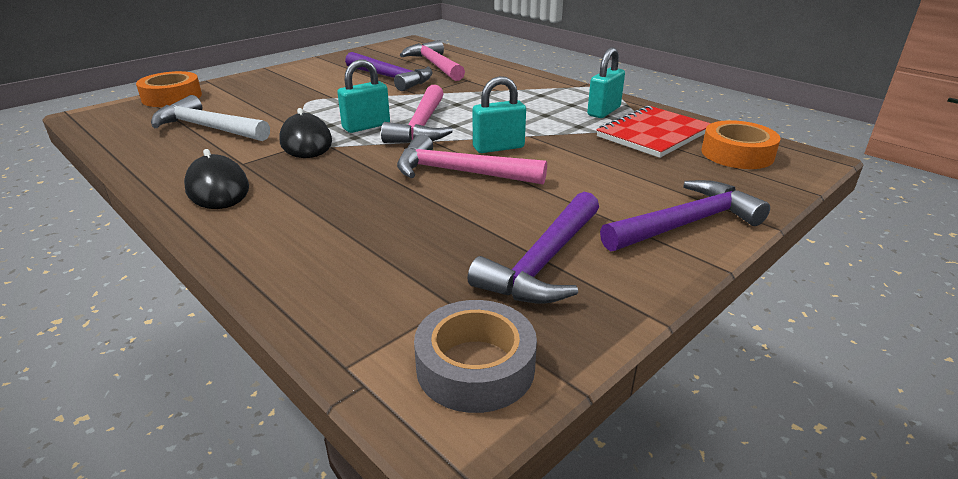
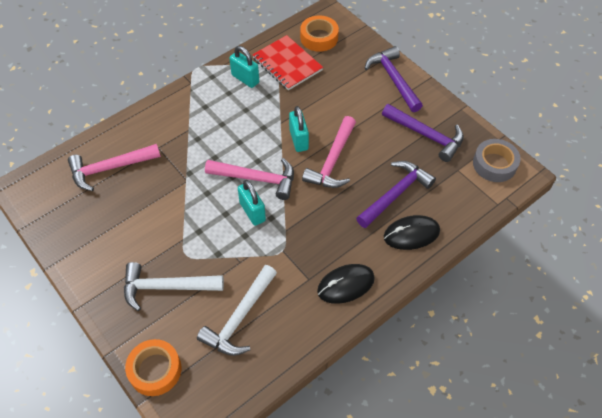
camera: 85 degrees left, 25 degrees up
black mouse [280,108,332,158] -> black mouse moved to [384,215,440,250]
purple hammer [345,52,433,91] -> purple hammer moved to [356,161,436,228]
none -> white hammer [124,262,224,311]

